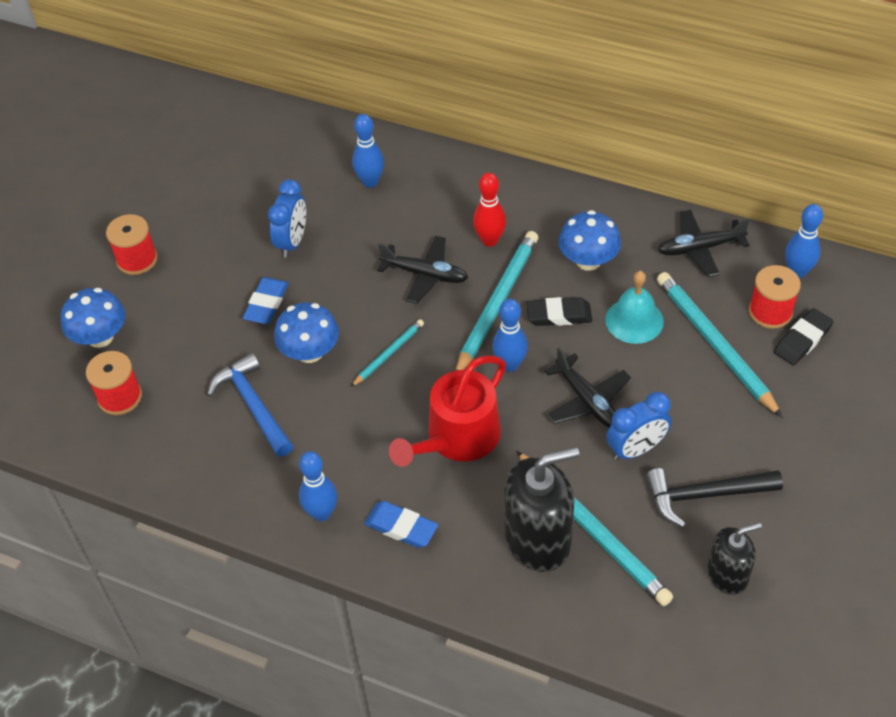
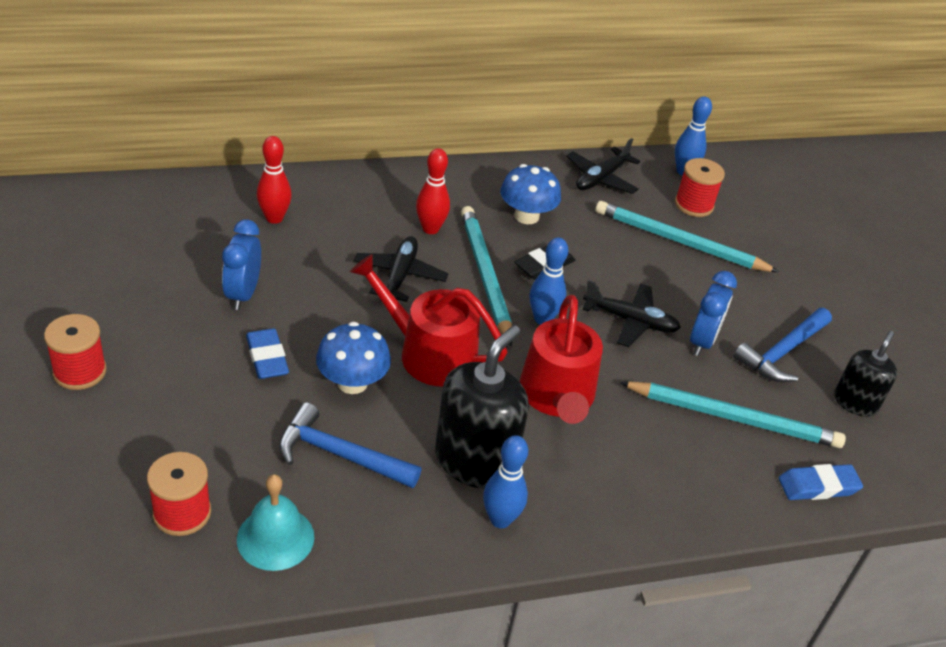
camera: 45 degrees left, 10 degrees down
blue mushroom [61,288,125,348] -> none
blue clock [268,179,306,258] -> blue clock turned 150 degrees counterclockwise [222,219,261,310]
turquoise pencil [351,319,424,387] -> red watering can [350,254,507,386]
blue bowling pin [352,114,384,188] -> red bowling pin [257,136,292,224]
blue eraser [364,501,438,548] -> blue eraser moved to [779,464,863,500]
black plane [377,236,468,304] -> black plane turned 60 degrees counterclockwise [354,236,448,302]
black soap dispenser [504,447,579,572] -> black soap dispenser moved to [435,325,529,489]
turquoise bell [605,271,664,344] -> turquoise bell moved to [237,474,314,571]
black hammer [646,468,783,527] -> blue hammer [734,308,832,382]
black eraser [774,308,834,365] -> none

